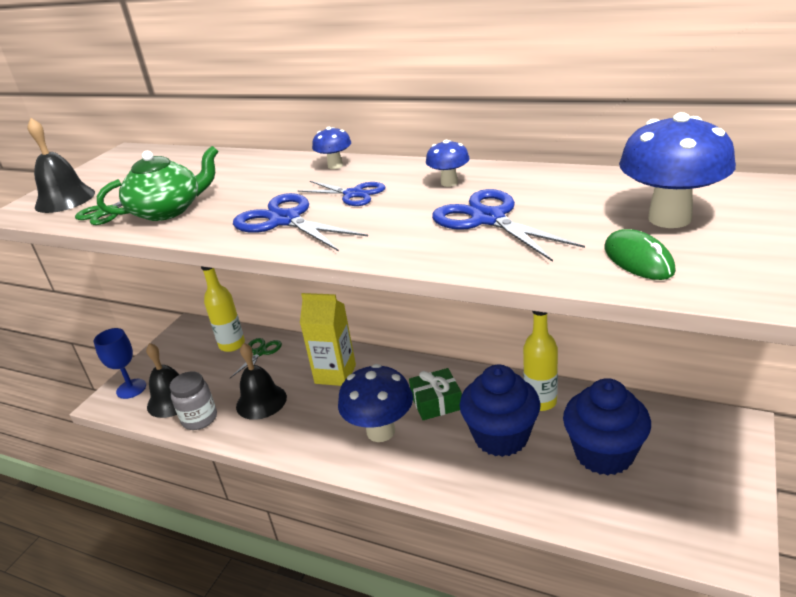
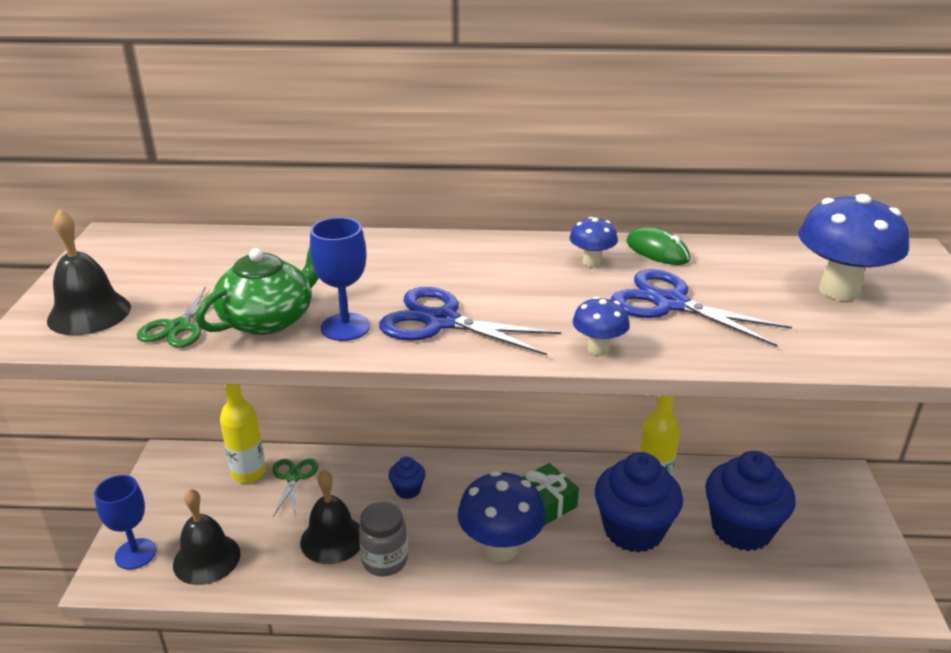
camera: 25 degrees left, 0 degrees up
grey jar [169,371,217,430] -> grey jar moved to [359,502,408,576]
blue scissors [298,181,385,206] -> none
yellow carton [300,293,356,386] -> blue cupcake [388,457,426,499]
blue mushroom [312,127,351,169] -> blue mushroom moved to [573,296,630,356]
green mouse [604,229,676,280] -> green mouse moved to [627,227,690,265]
none -> blue goblet [310,217,370,341]

